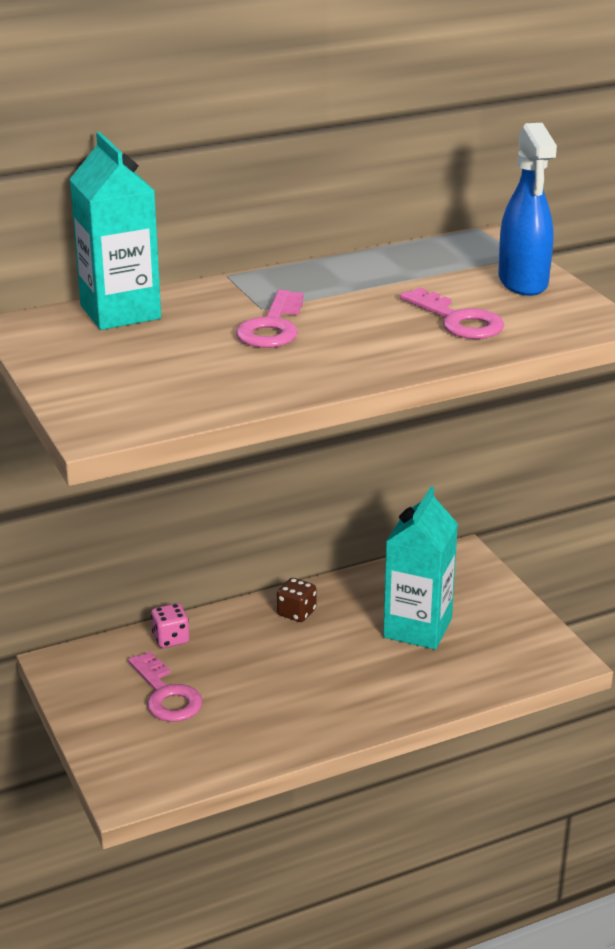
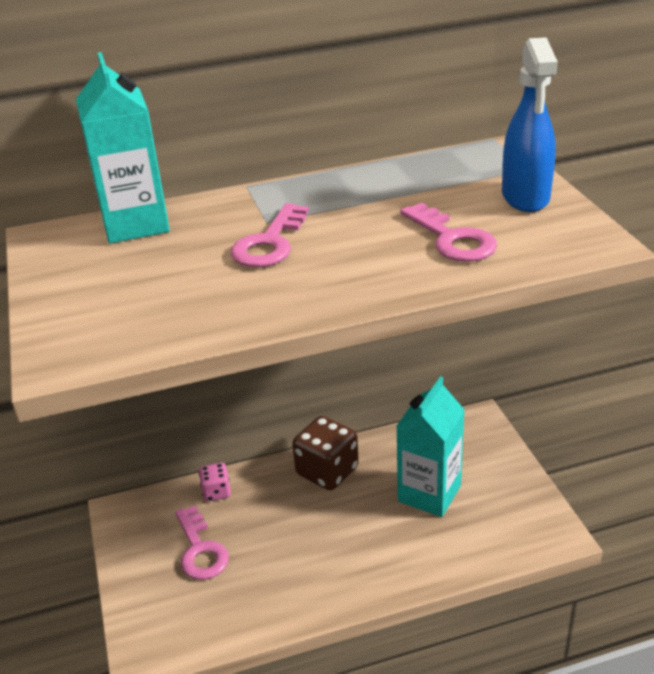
camera: 10 degrees right, 5 degrees up
brown dice [277,578,316,622] -> brown dice [292,416,359,490], size x1.84

